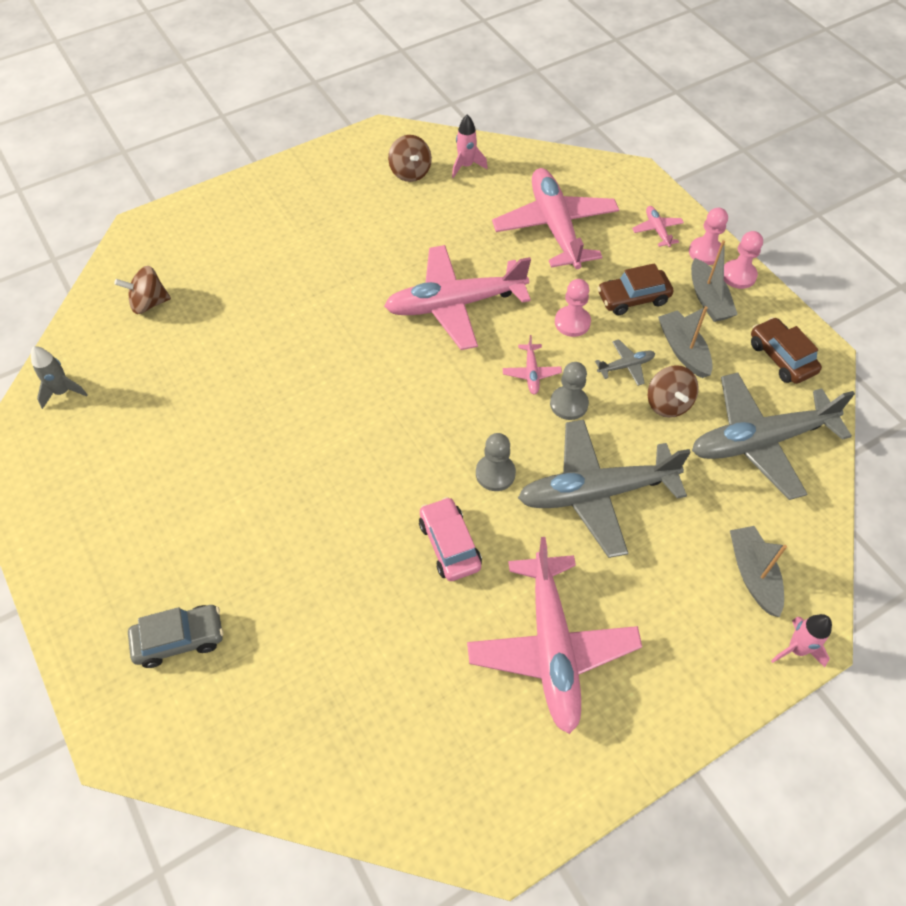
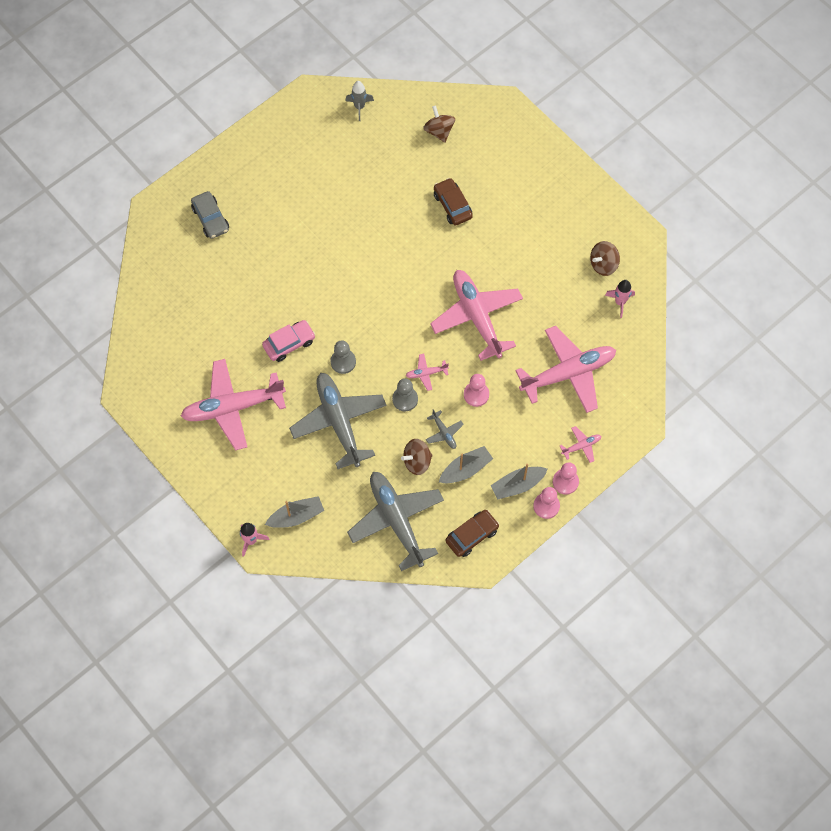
camera: 80 degrees right, 10 degrees up
brown car [597,263,673,315] -> brown car moved to [434,178,473,226]

